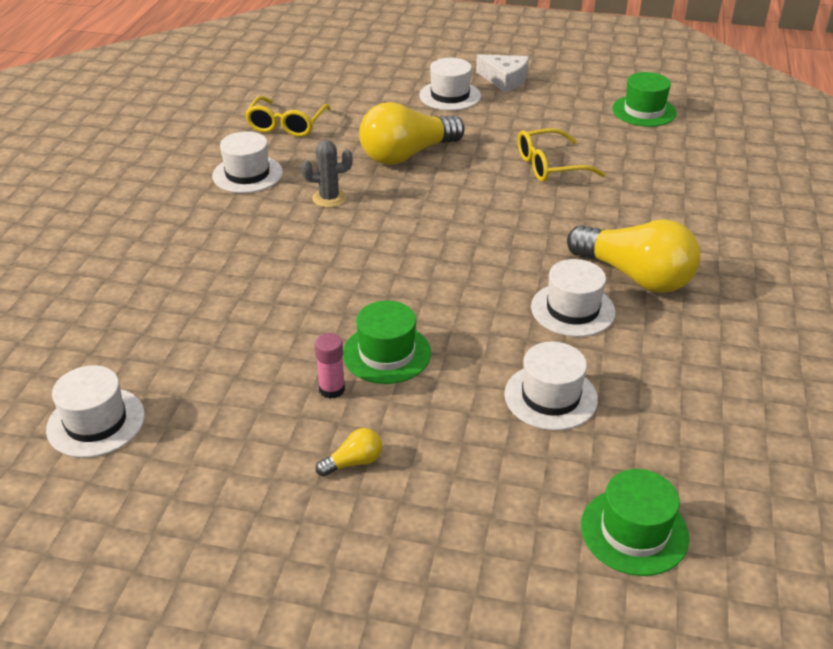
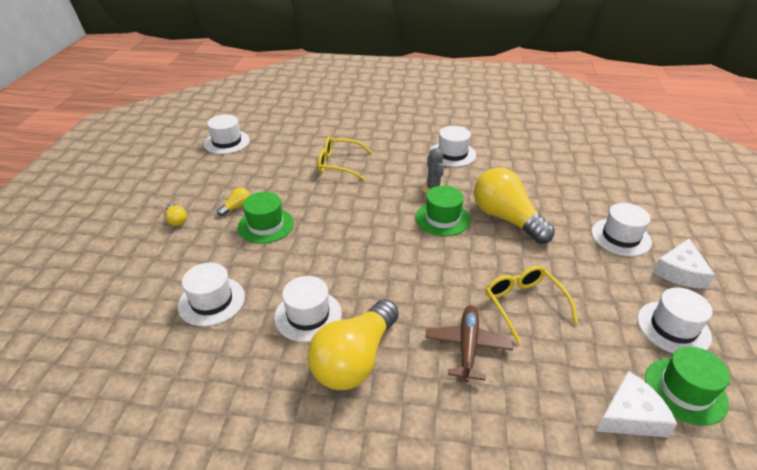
camera: 85 degrees right, 0 degrees up
yellow glasses [245,96,331,137] -> yellow glasses moved to [318,136,373,180]
pink glue stick [315,333,345,399] -> yellow light bulb [217,187,250,216]
green hat [581,469,689,576] -> green hat moved to [416,186,471,236]
none -> brown plane [425,305,513,382]
none -> white cheese [596,371,677,437]
none -> white hat [637,288,713,353]

